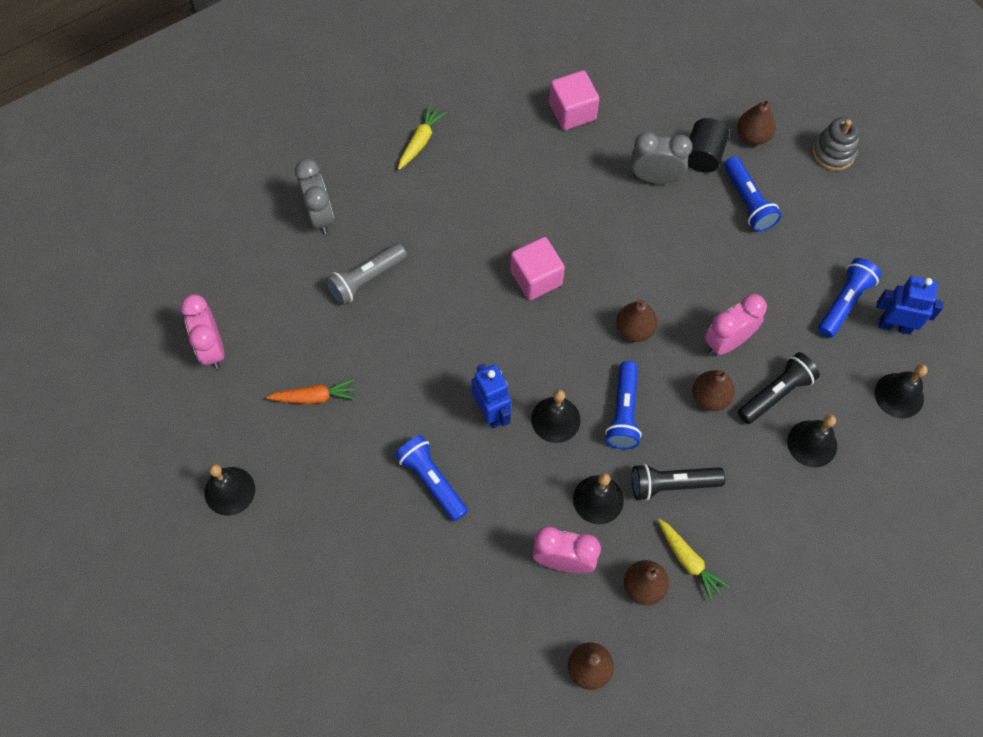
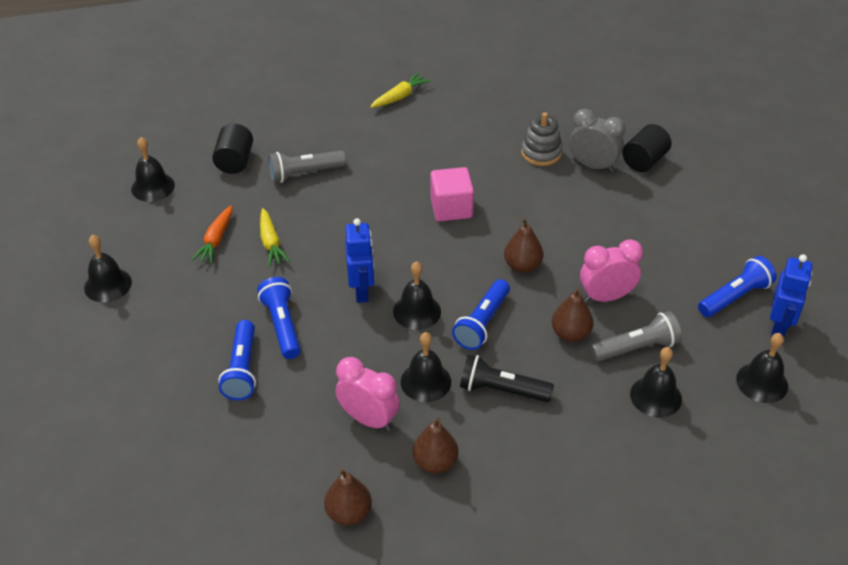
camera: 20 degrees right, 20 degrees down
pink clock [180,295,225,369] -> black bell [131,137,175,202]
orange carrot [266,378,357,404] -> orange carrot turned 90 degrees clockwise [192,205,232,264]
grey clock [295,159,334,234] -> none
pink cube [549,70,599,130] -> none
yellow carrot [658,519,730,602] -> yellow carrot moved to [260,208,290,267]
blue flashlight [724,157,781,232] -> blue flashlight moved to [218,320,256,400]
brown pear [737,99,776,145] -> none
black flashlight [738,352,820,424] -> grey flashlight [590,311,682,362]
grey stacking toy [812,117,860,171] -> grey stacking toy moved to [521,112,562,166]
blue robot [876,276,944,335] -> blue robot turned 75 degrees clockwise [770,254,813,338]
none -> black cylinder [212,124,253,174]

